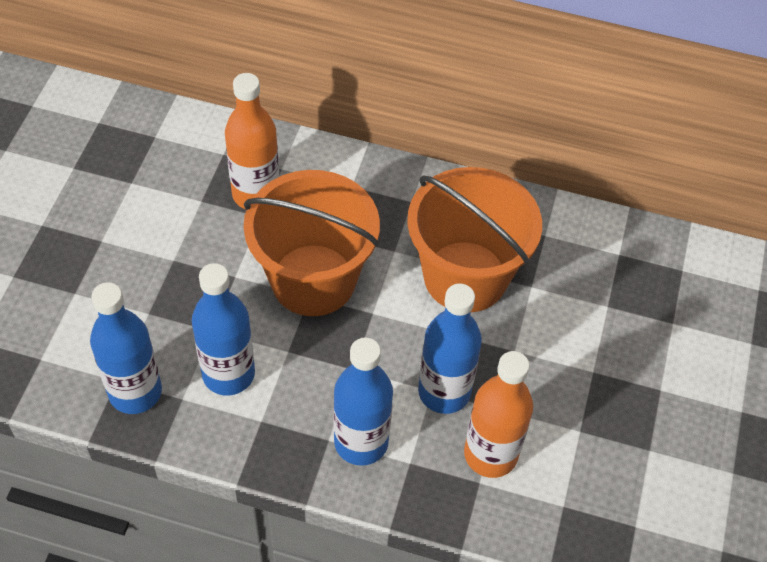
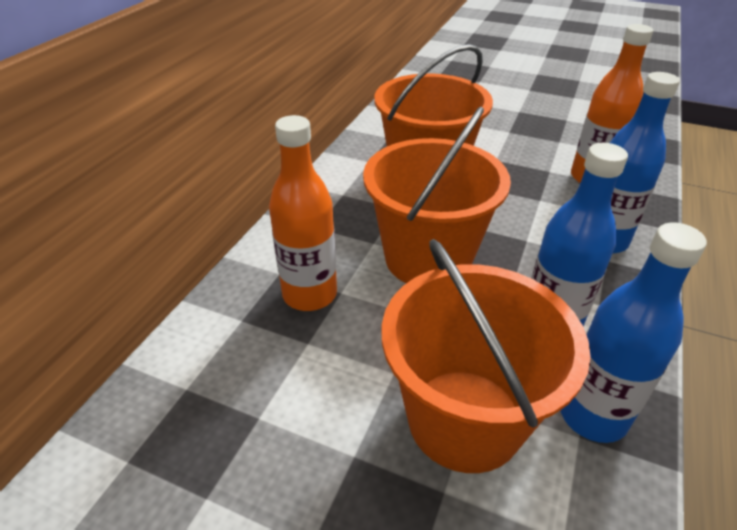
camera: 80 degrees left, 15 degrees down
blue bottle [418,284,482,414] -> none
none -> orange bucket [382,239,591,473]

